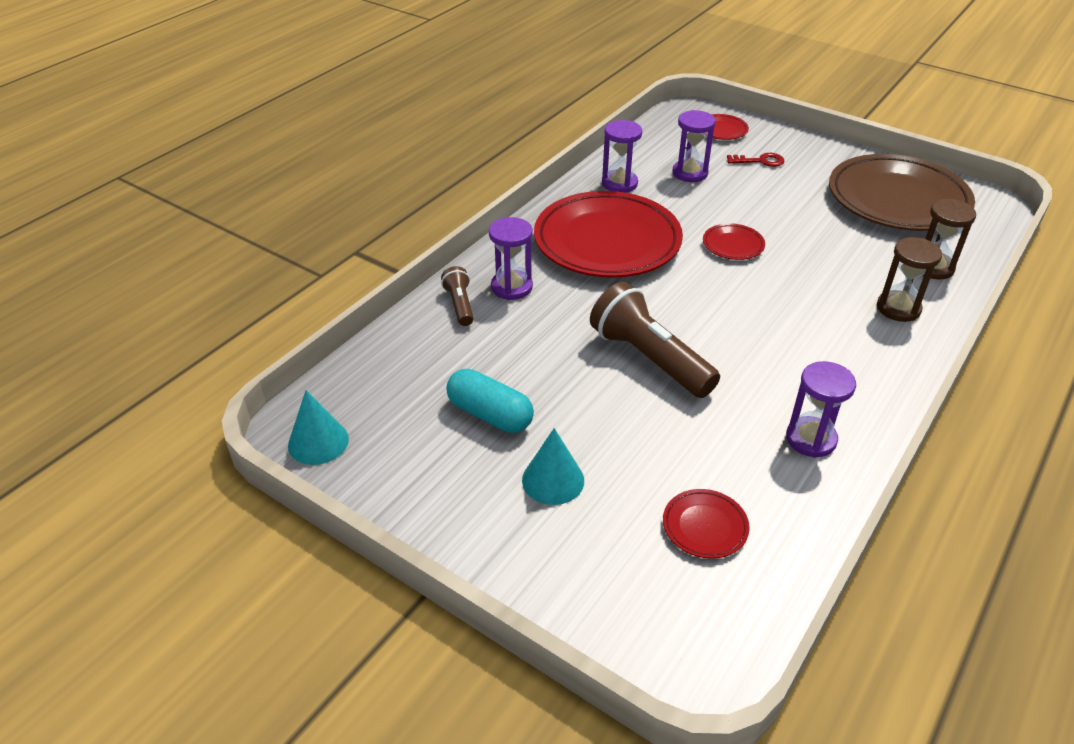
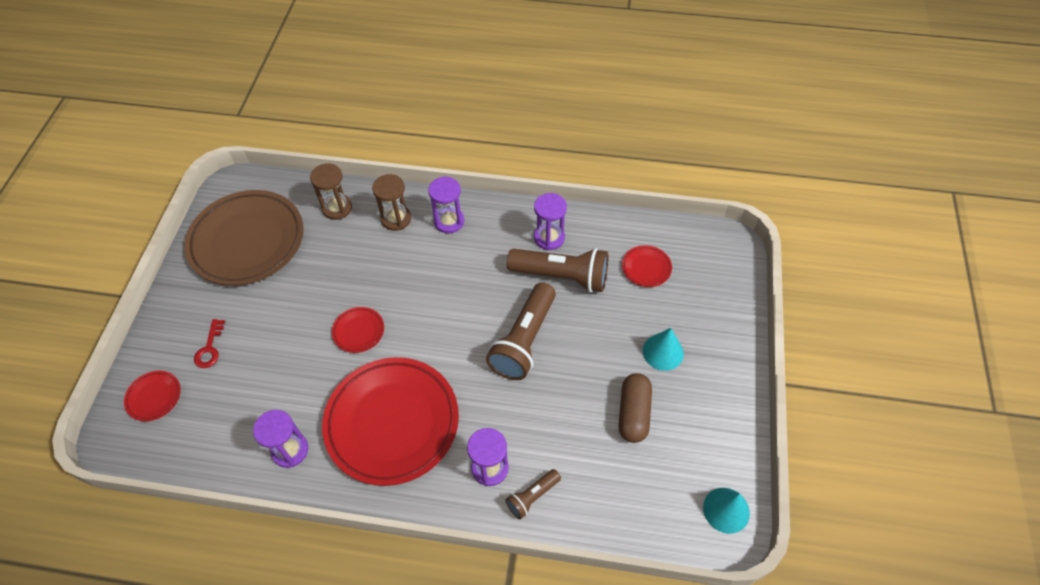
camera: 115 degrees left, 15 degrees up
turquoise capsule [446,369,534,433] -> brown capsule [619,373,652,443]
purple hourglass [672,110,716,182] -> purple hourglass moved to [428,176,464,233]
red key [727,153,784,167] -> red key turned 150 degrees counterclockwise [194,319,225,368]
none -> brown flashlight [507,248,608,292]

